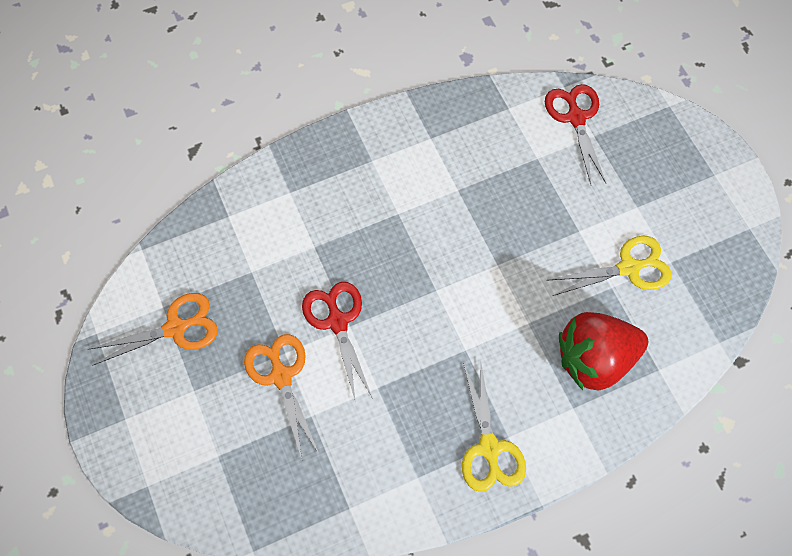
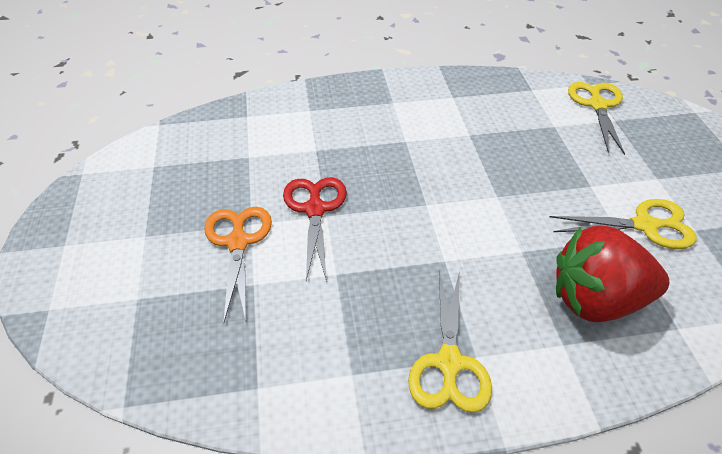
camera: 15 degrees right, 20 degrees down
orange scissors [88,293,218,365] -> none
red scissors [545,84,606,184] -> yellow scissors [568,82,625,155]

